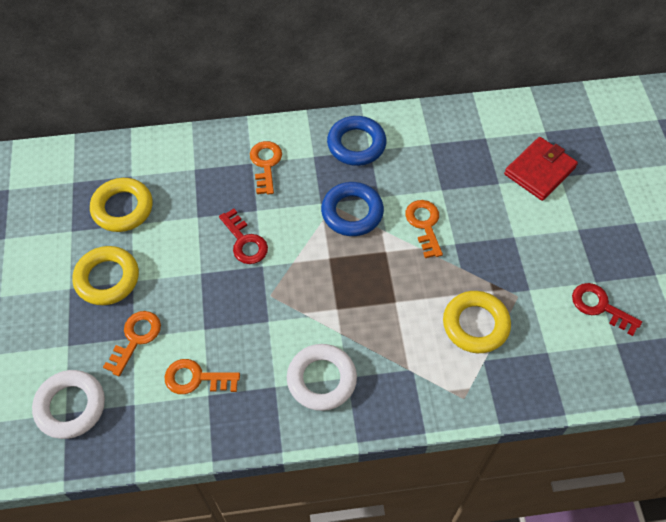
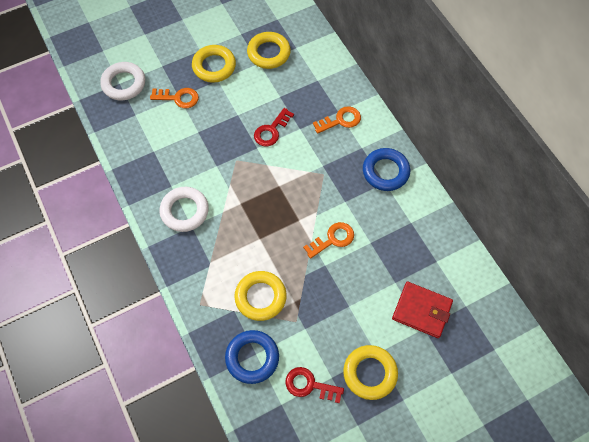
camera: 70 degrees right, 5 degrees up
orange key [164,359,240,394] -> none
blue ring [321,182,384,236] -> blue ring moved to [225,330,279,384]
red key [572,283,642,336] -> red key turned 90 degrees counterclockwise [285,367,344,404]
none -> yellow ring [343,345,398,400]

